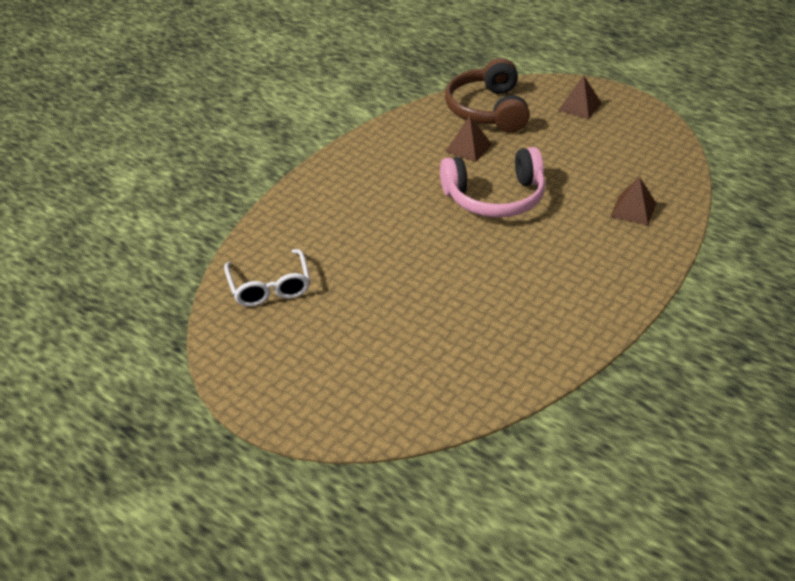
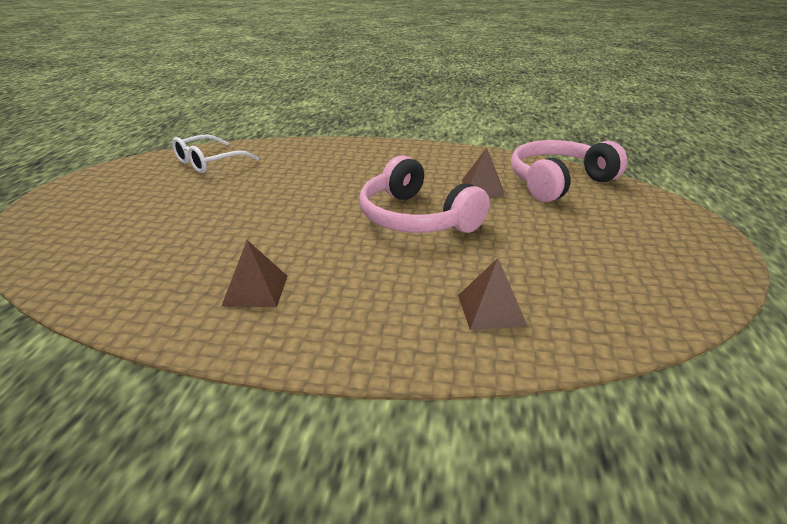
camera: 60 degrees right, 10 degrees down
brown headphones [445,58,530,133] -> pink headphones [511,140,627,202]
brown pyramid [558,75,602,119] -> brown pyramid moved to [221,240,287,307]

